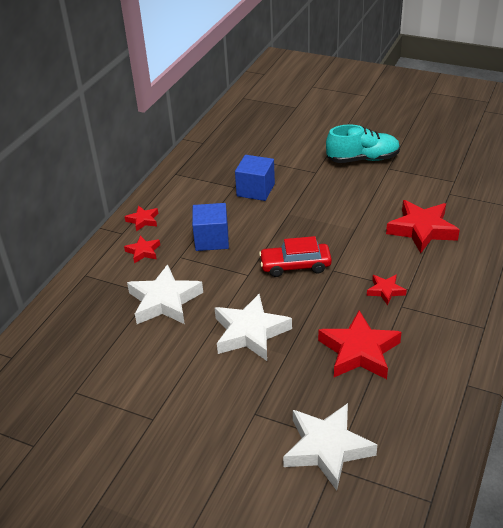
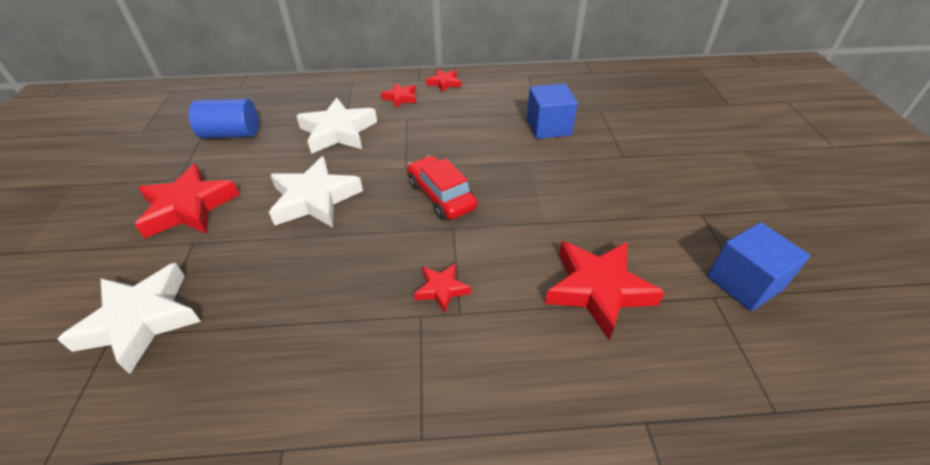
camera: 60 degrees right, 5 degrees up
blue cube [192,203,229,251] -> blue cube moved to [707,222,810,311]
red star [318,310,402,379] -> red star moved to [135,164,240,238]
turquoise shoe [326,124,400,163] -> none
none -> blue cylinder [189,98,258,138]

